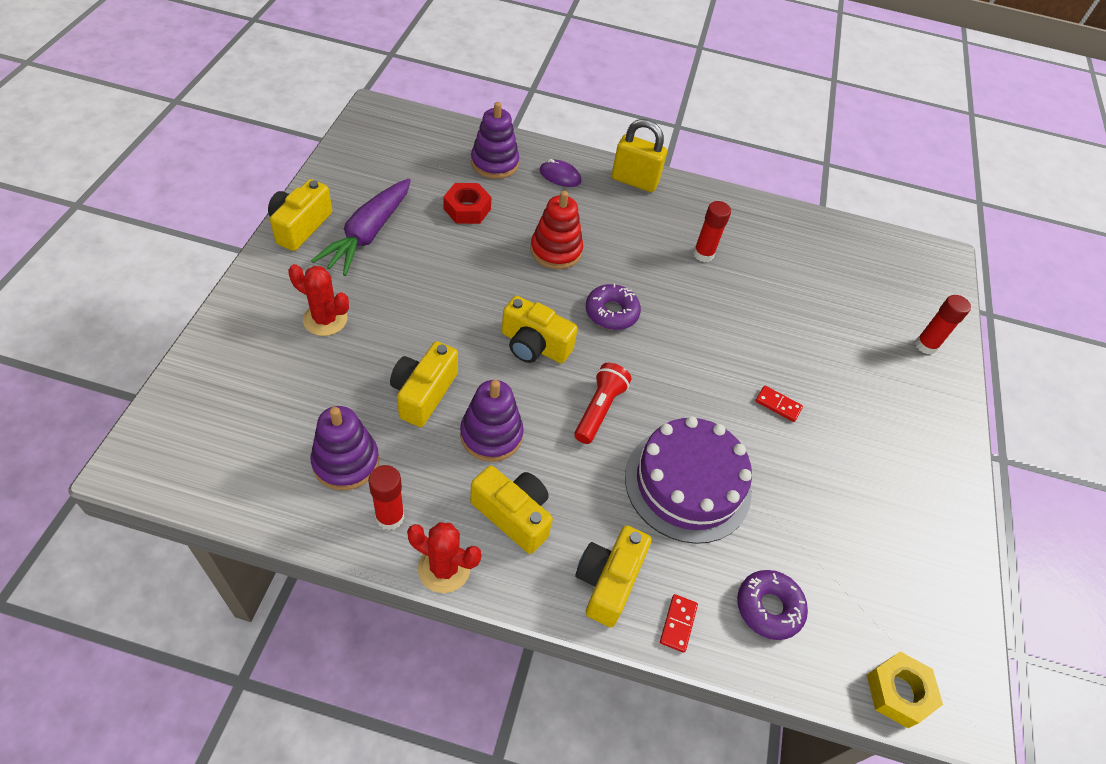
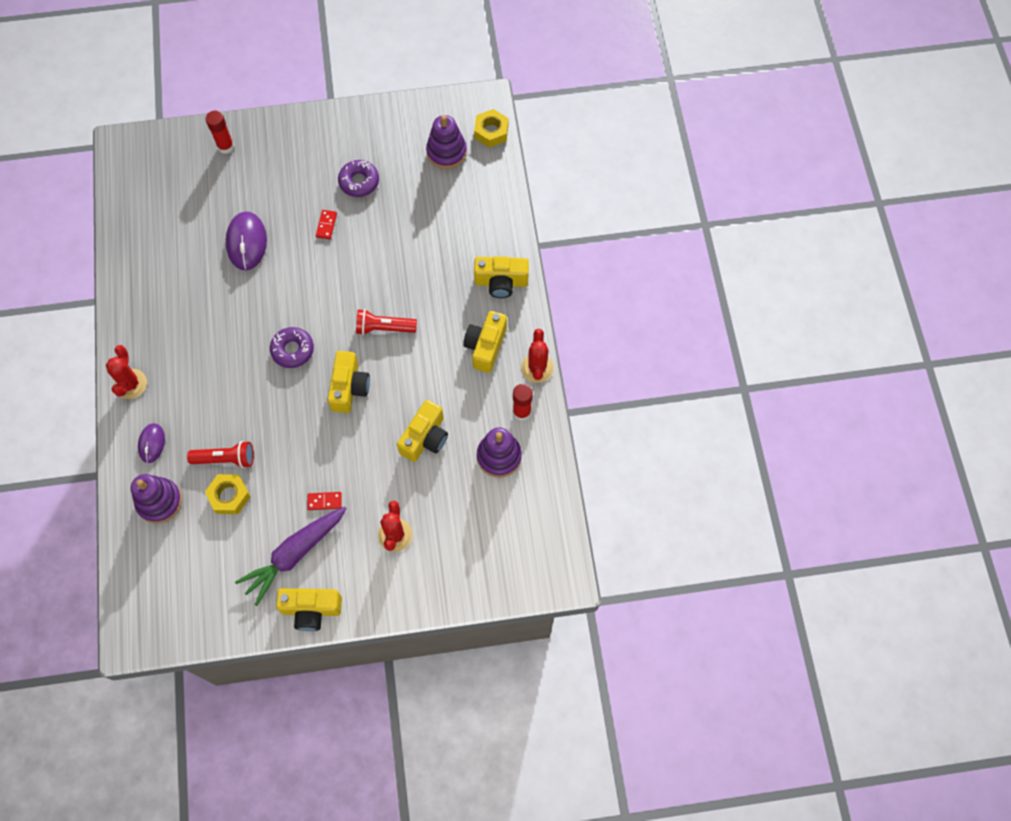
camera: 105 degrees left, 15 degrees up
purple carrot [311,179,411,276] -> purple carrot turned 135 degrees clockwise [235,507,347,606]
yellow camera [390,341,458,427] -> yellow camera turned 60 degrees counterclockwise [397,400,448,462]
red nut [443,183,492,224] -> yellow nut [205,474,251,514]
purple stacking toy [460,380,524,462] -> purple stacking toy moved to [426,115,467,169]
red stacking toy [530,191,583,269] -> none
yellow padlock [612,119,667,192] -> red cactus [106,345,147,399]
purple cake [625,416,752,544] -> none
red domino [660,594,698,653] -> red domino moved to [307,492,342,510]
red glue stick [693,201,731,262] -> none
purple donut [737,570,808,640] -> purple donut moved to [338,160,379,197]
none -> red flashlight [187,441,254,468]
none -> purple mouse [226,211,267,270]

